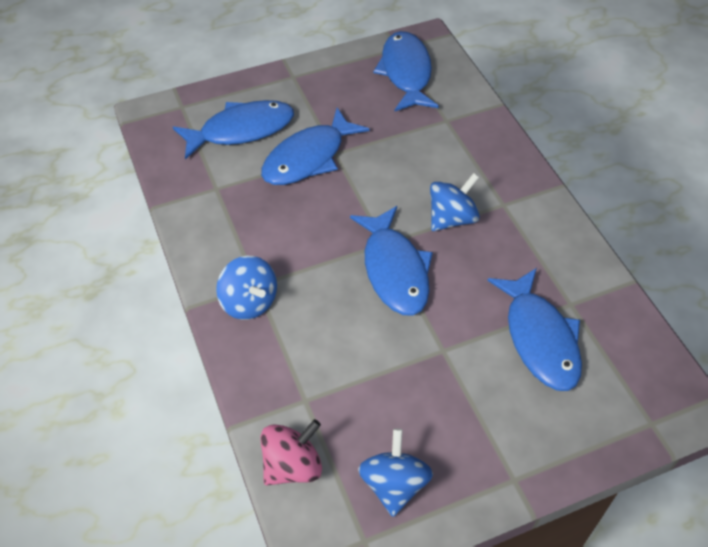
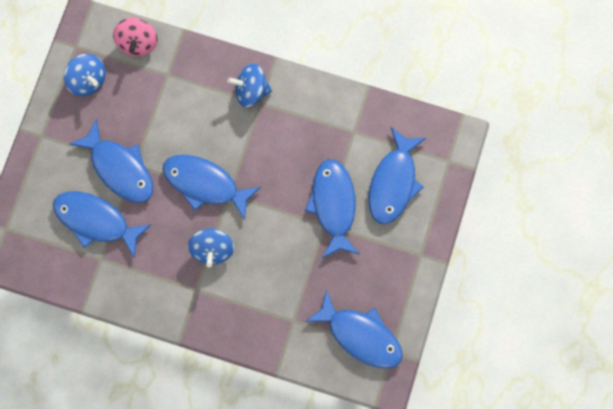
camera: 130 degrees right, 25 degrees up
none -> blue fish [69,119,153,203]

